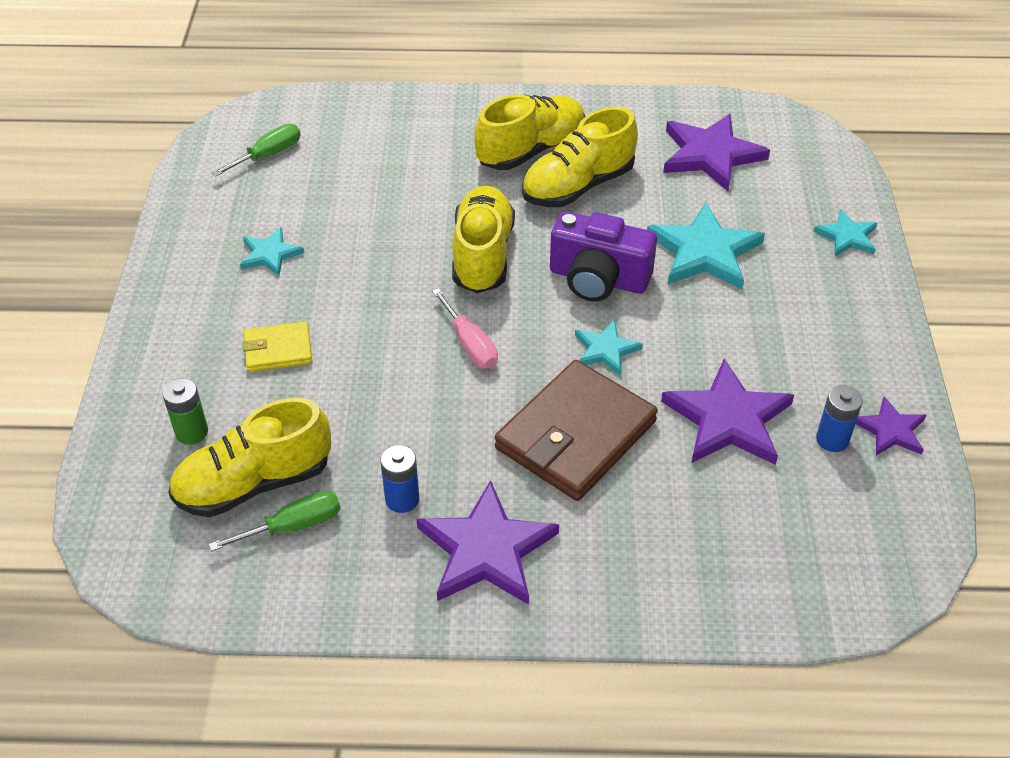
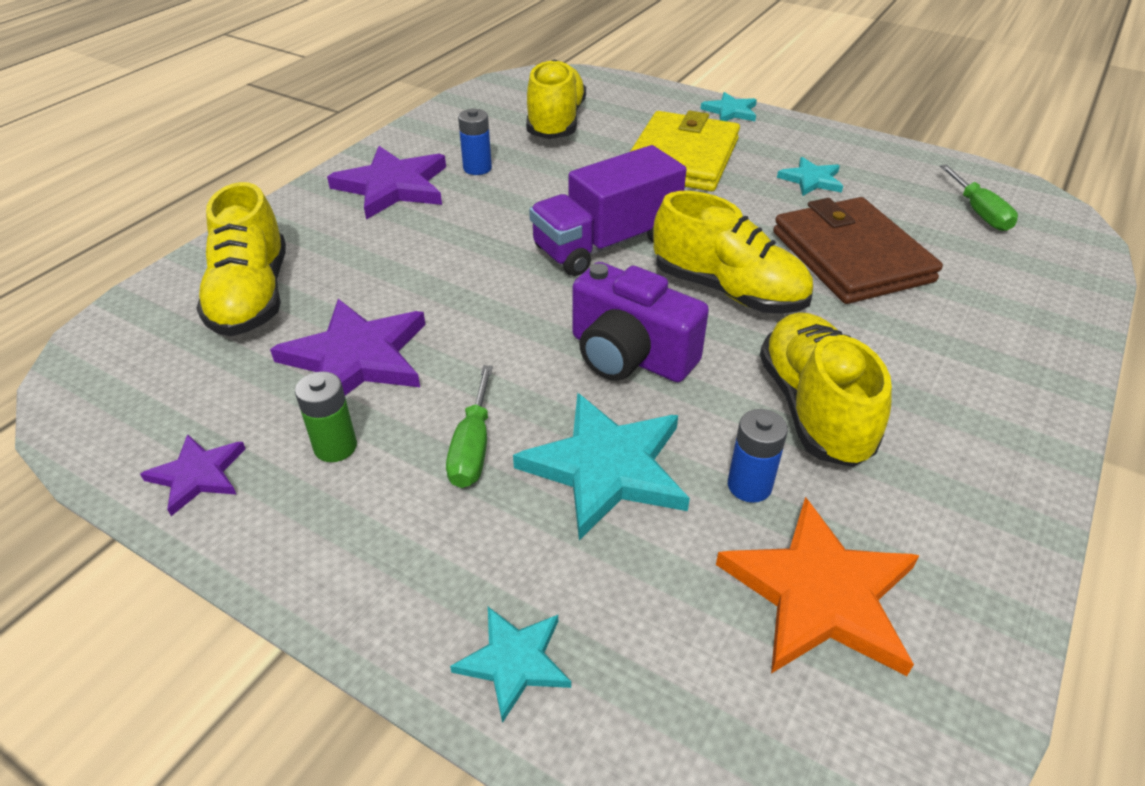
camera: 120 degrees right, 5 degrees down
green battery [162,378,208,445] -> green battery moved to [295,371,357,462]
green screwdriver [209,491,340,551] -> green screwdriver moved to [446,365,493,488]
yellow wallet [242,321,312,372] -> yellow wallet [630,111,740,191], size x1.96
pink screwdriver [432,288,498,368] -> purple truck [529,145,686,276]
yellow shoe [475,94,585,170] -> yellow shoe moved to [196,182,286,336]
brown wallet [495,360,658,501] -> brown wallet moved to [773,197,943,304]
purple camera [550,211,657,302] -> purple camera turned 105 degrees counterclockwise [572,262,709,382]
turquoise star [575,320,643,376] -> turquoise star moved to [701,92,757,121]
purple star [663,114,770,191] -> orange star [716,497,920,676]
blue battery [816,385,863,452] -> blue battery moved to [728,409,788,503]

